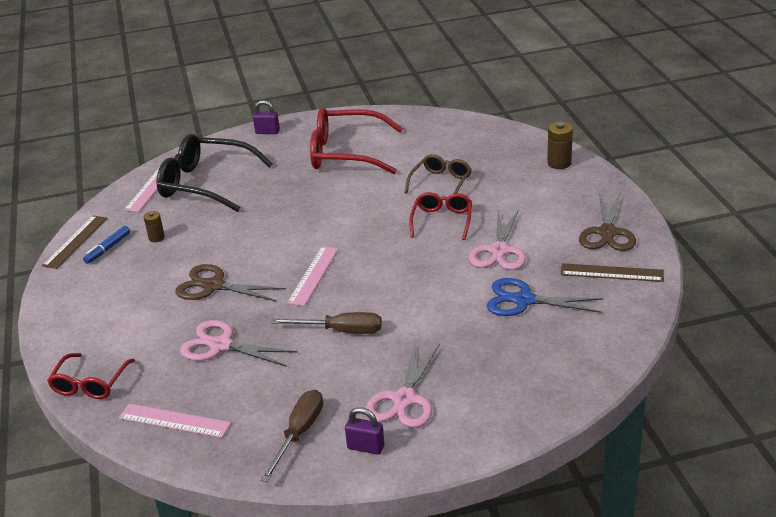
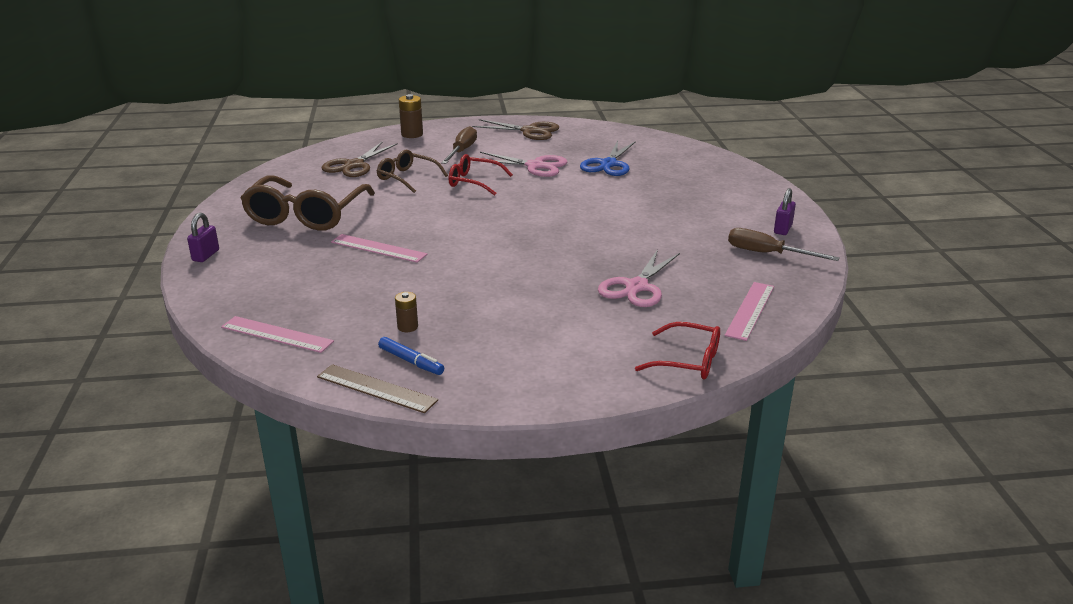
camera: 85 degrees left, 5 degrees down
black glasses [156,134,273,212] -> none
brown scissors [175,264,286,302] -> brown scissors moved to [322,142,398,177]
brown screwdriver [271,312,382,334] -> brown screwdriver moved to [441,126,477,164]
pink ruler [287,246,338,306] -> pink ruler moved to [331,234,427,263]
red glasses [310,107,403,174] -> brown glasses [241,176,375,231]
pink scissors [366,343,439,428] -> none
brown ruler [561,263,664,282] -> none

